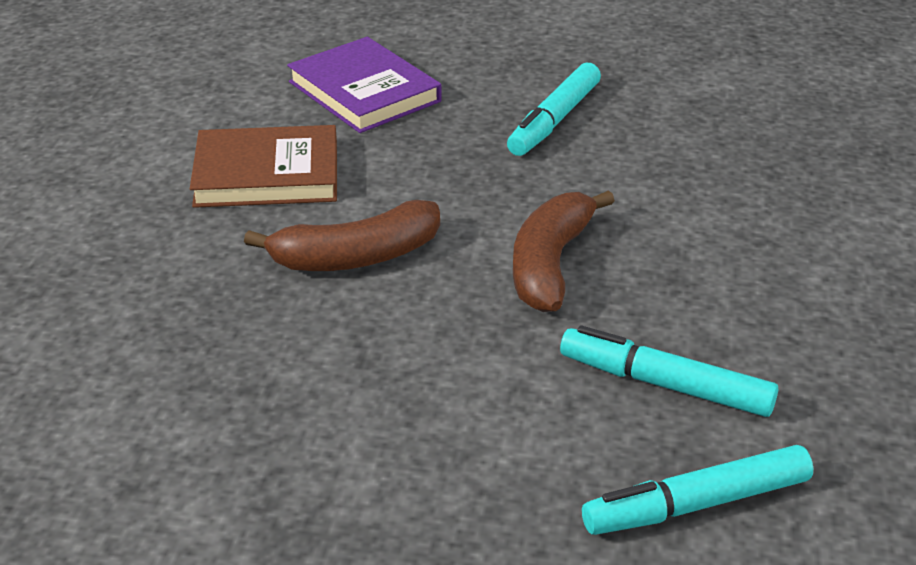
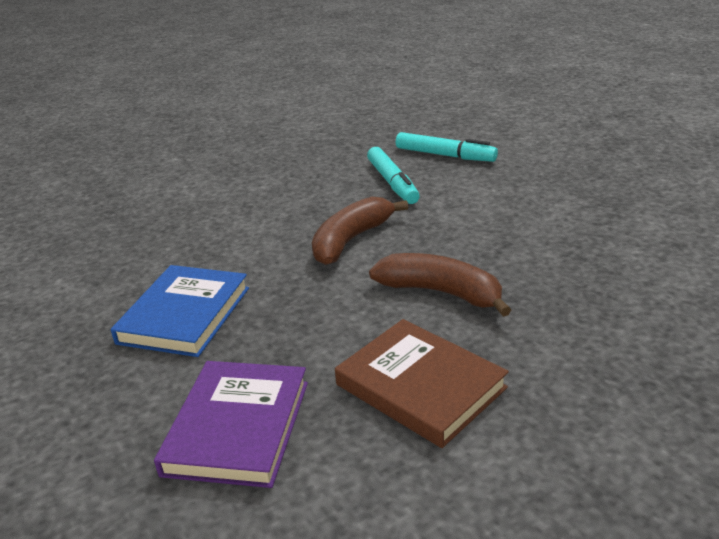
camera: 130 degrees left, 5 degrees down
turquoise marker [507,63,601,156] -> blue book [111,265,249,357]
brown banana [513,190,615,312] -> brown banana turned 150 degrees clockwise [312,197,408,265]

